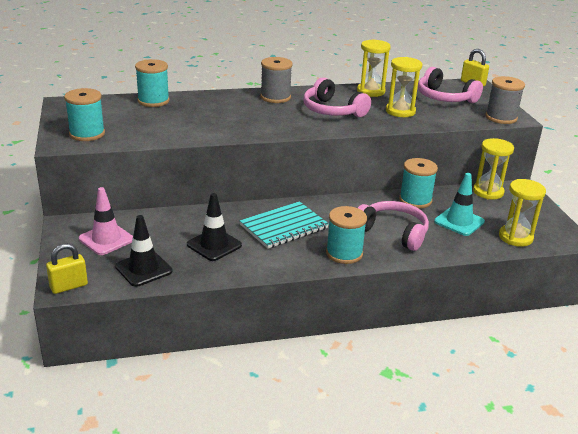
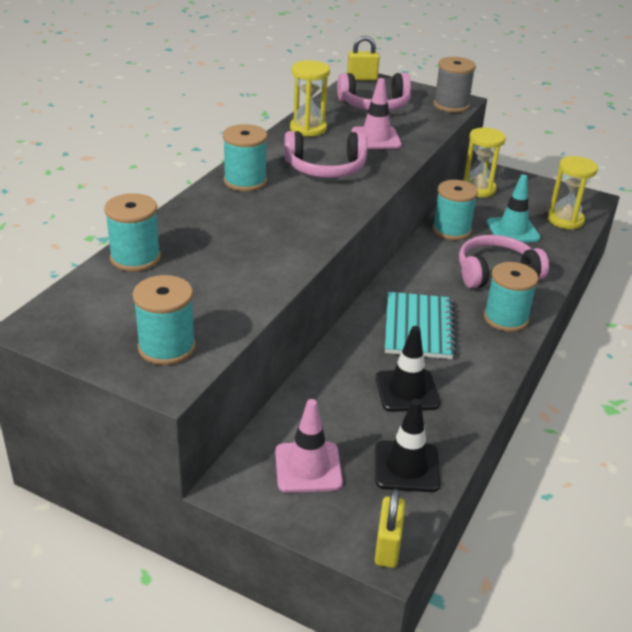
camera: 50 degrees left, 5 degrees up
grey spool [260,57,293,103] -> turquoise spool [223,124,268,191]
yellow hourglass [386,57,423,117] -> pink traffic cone [351,78,402,149]

